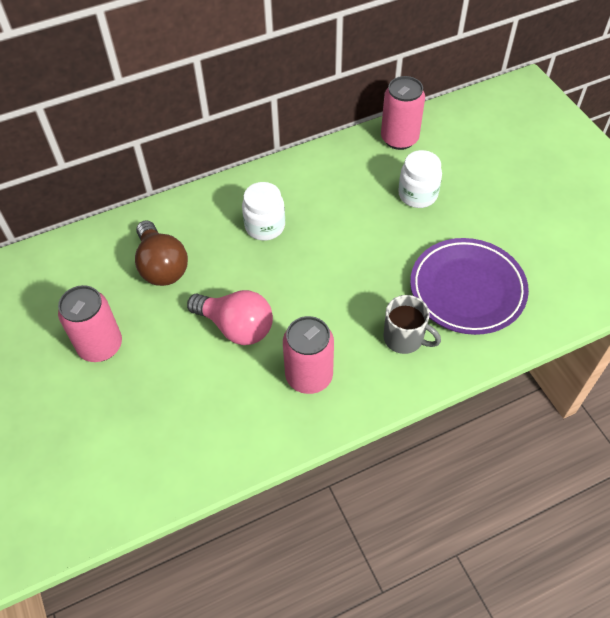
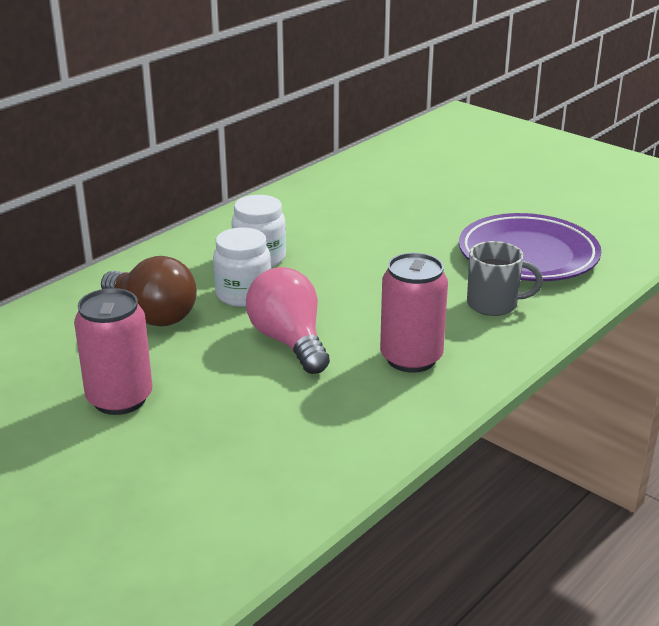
camera: 25 degrees left, 25 degrees down
pink light bulb [187,290,273,345] -> pink light bulb turned 120 degrees counterclockwise [246,267,330,374]
pink can [381,76,425,150] -> none
white jar [398,150,442,208] -> white jar moved to [213,227,271,307]

